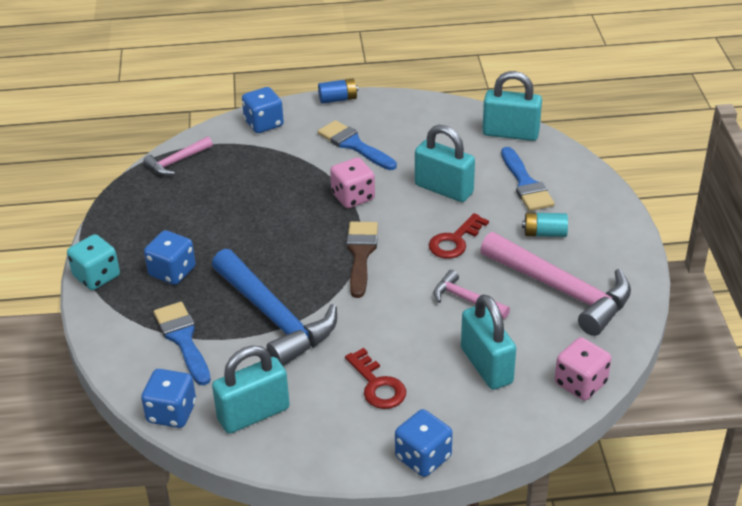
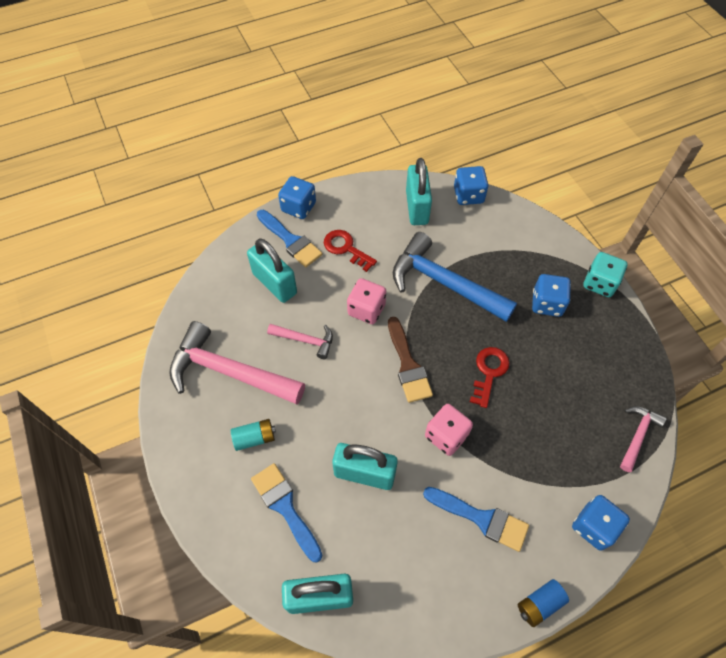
camera: 160 degrees right, 20 degrees up
blue brush [154,302,211,385] -> blue brush moved to [257,210,322,267]
turquoise padlock [212,345,290,434] -> turquoise padlock turned 45 degrees counterclockwise [406,158,432,225]
red key [429,213,489,259] -> red key moved to [470,347,510,408]
pink dice [555,337,611,400] -> pink dice moved to [347,278,386,324]

